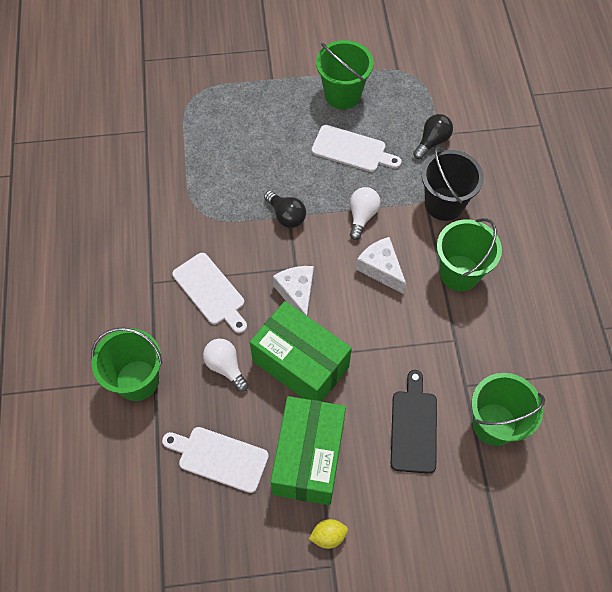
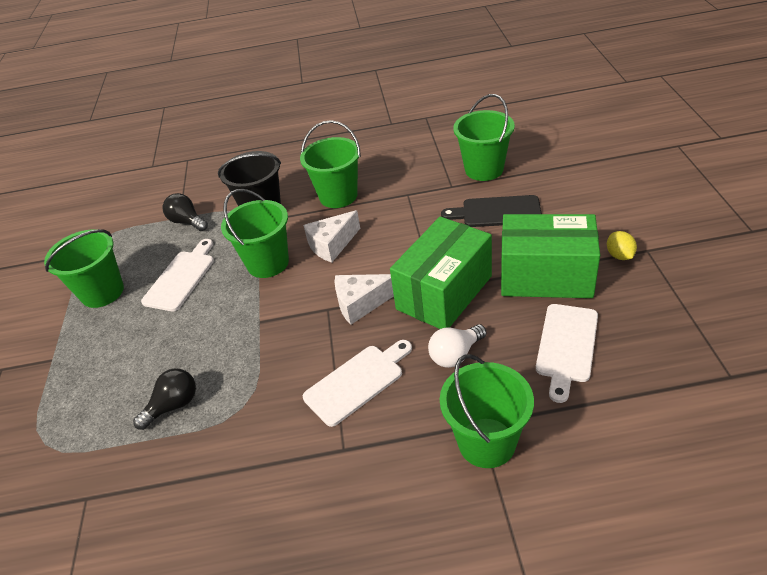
camera: 85 degrees left, 20 degrees down
black light bulb [264,191,306,228] -> black light bulb moved to [133,368,196,430]
white light bulb [350,187,381,240] -> green bucket [221,189,289,278]

